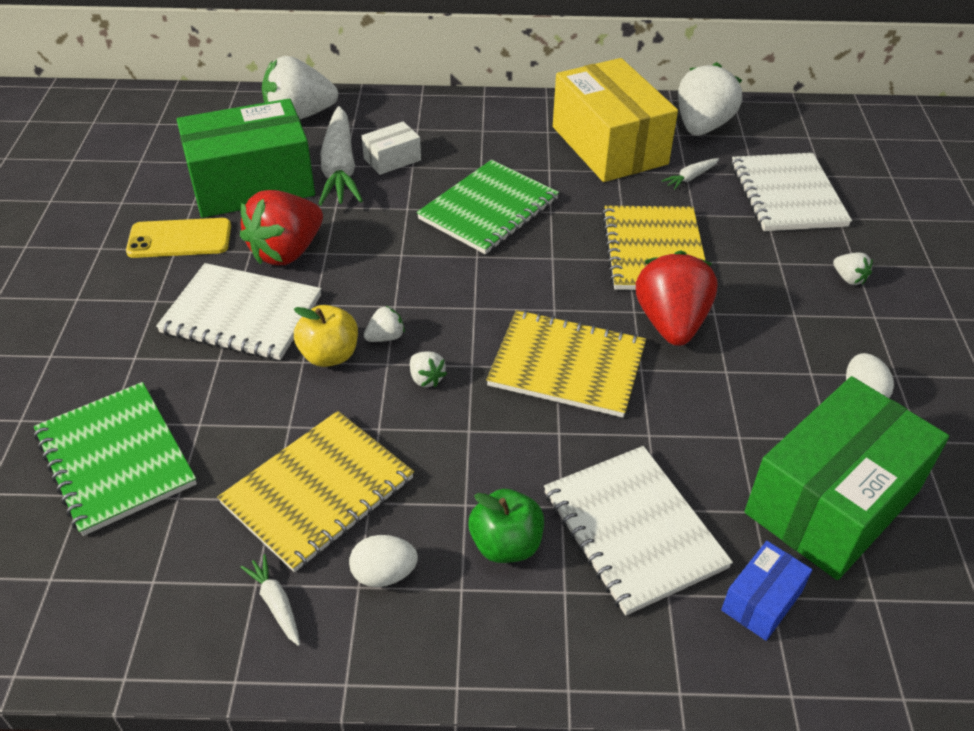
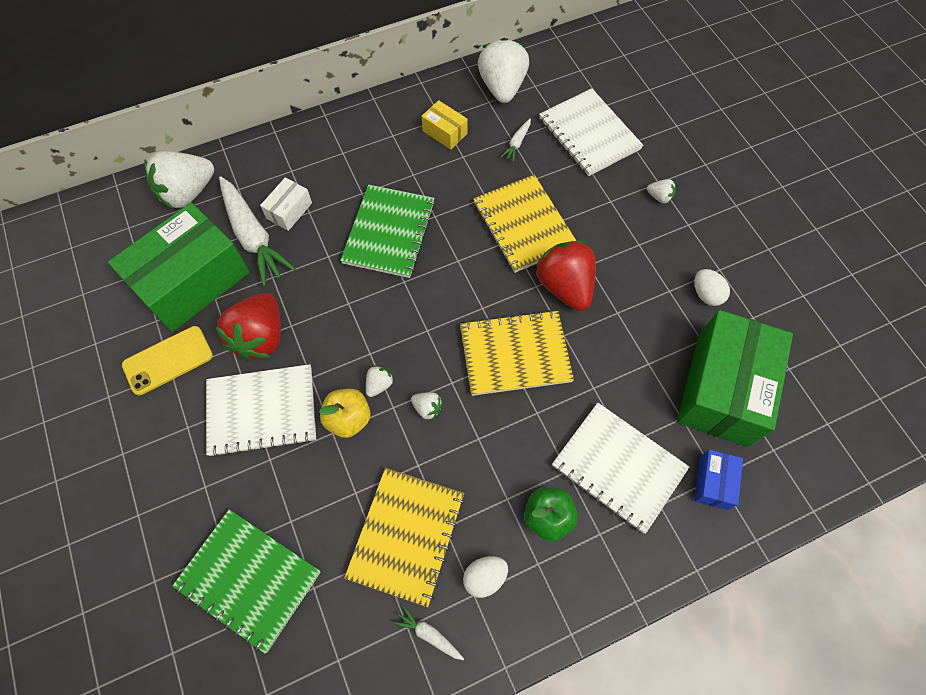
camera: 25 degrees left, 20 degrees up
yellow box [553,58,678,182] -> yellow box [422,100,468,150], size x0.44

